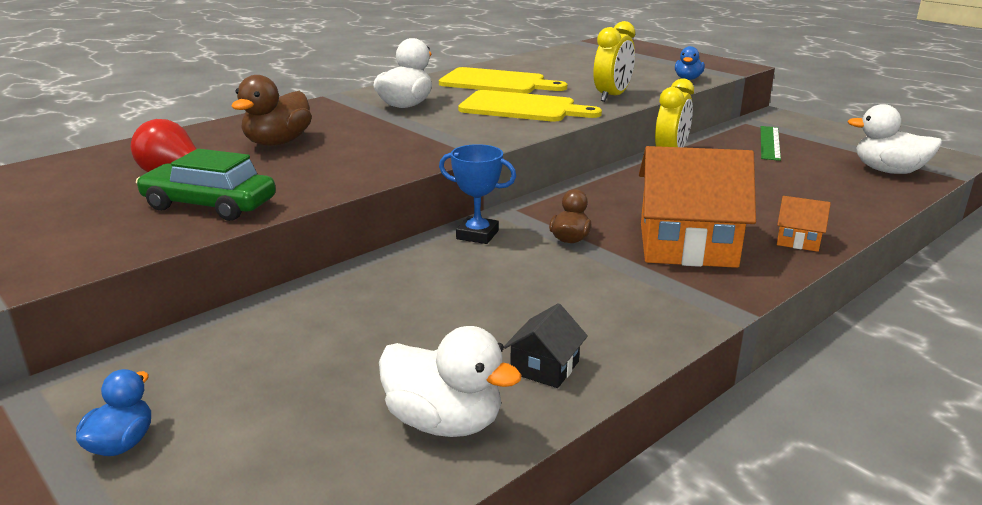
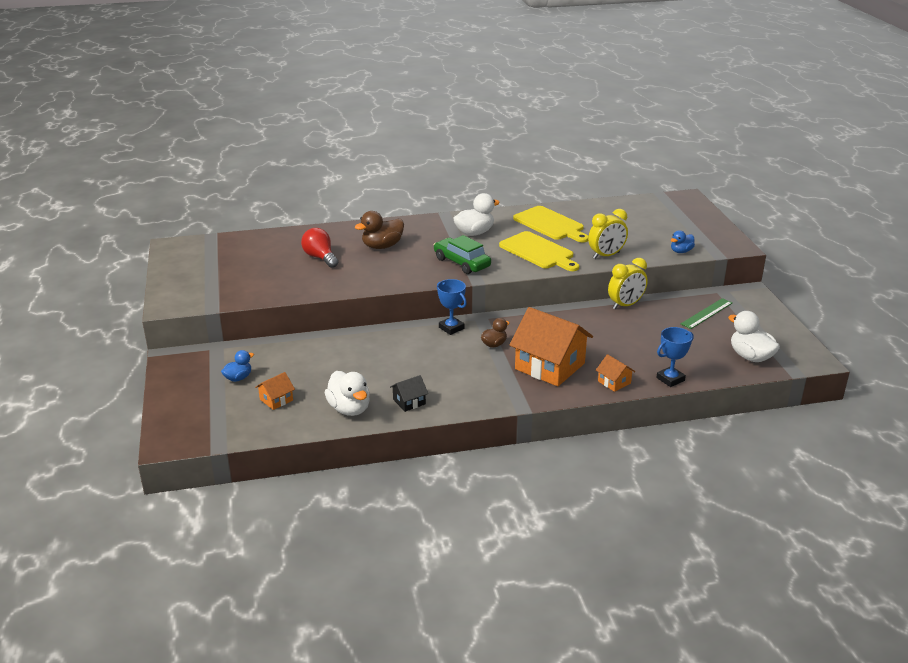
camera: 30 degrees right, 5 degrees up
green car [136,149,276,221] -> green car moved to [434,235,491,274]
none -> orange house [255,372,295,410]
none -> blue trophy [656,327,694,387]

